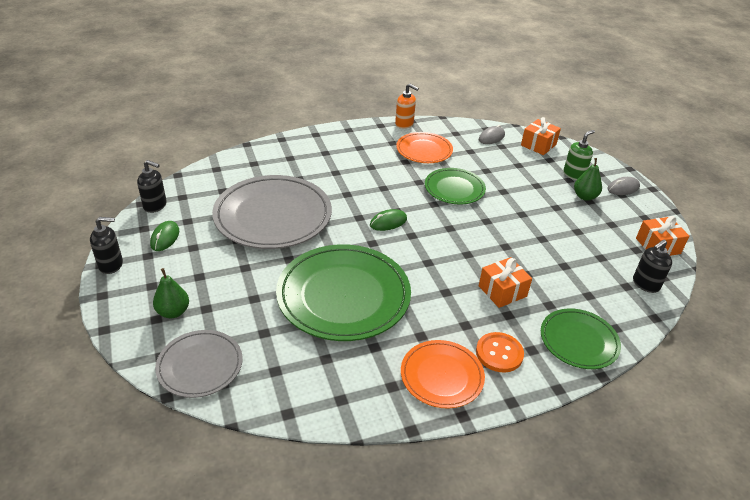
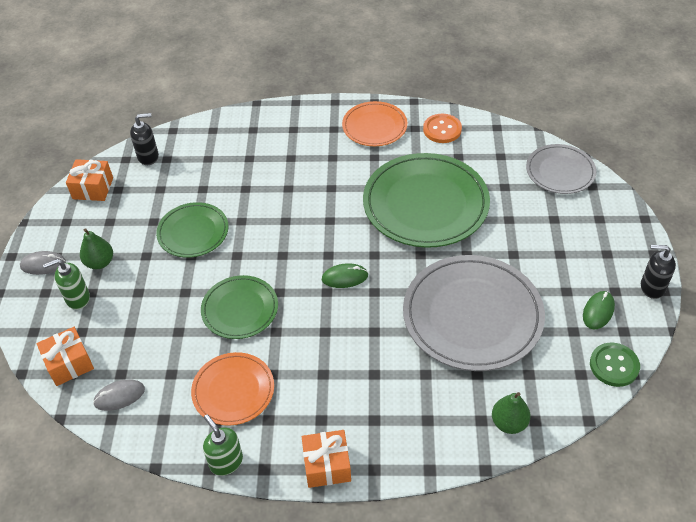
camera: 155 degrees left, 10 degrees up
black soap dispenser [137,160,167,213] -> green button [590,342,640,387]
green pear [153,268,189,318] -> green pear moved to [492,392,531,434]
orange soap dispenser [395,84,419,129] -> green soap dispenser [203,415,243,476]
orange button [476,332,524,373] -> orange button moved to [423,114,462,143]
orange gift [479,257,532,308] -> orange gift moved to [302,430,351,488]
green plate [541,308,621,369] -> green plate moved to [156,202,229,258]

